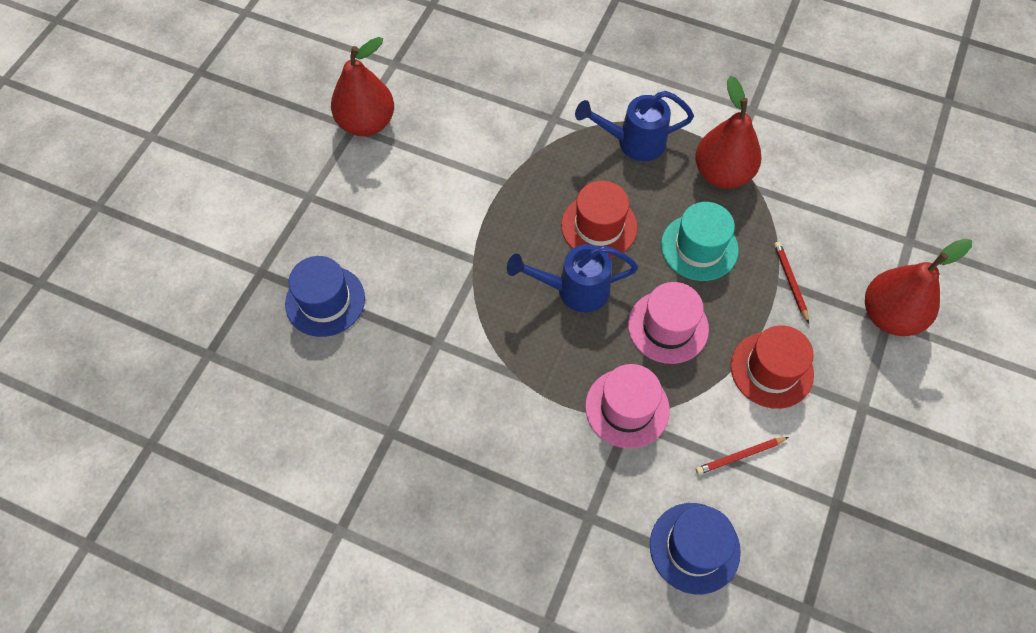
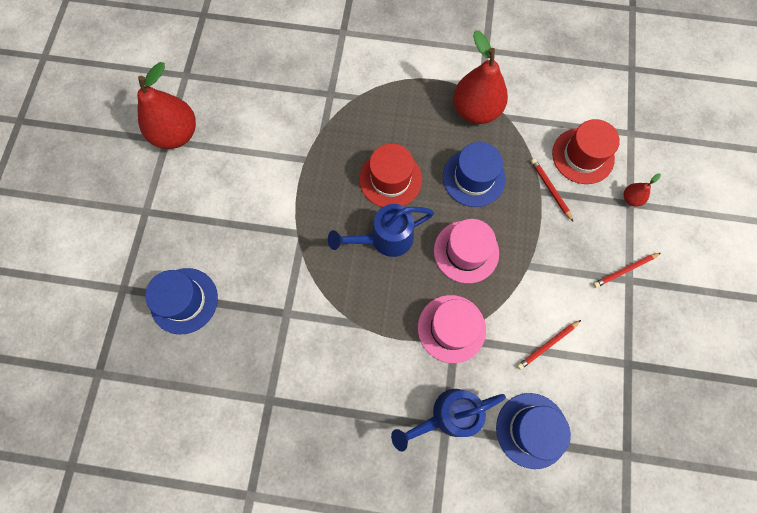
camera: 15 degrees left, 10 degrees up
blue watering can [575,91,694,161] -> blue watering can moved to [391,389,506,451]
turquoise hat [661,202,739,281] -> blue hat [443,142,506,207]
red hat [731,325,814,409] -> red hat moved to [552,119,620,184]
red pear [865,238,972,336] -> red pear [623,173,661,207], size x0.43
none -> red pencil [593,253,660,288]

